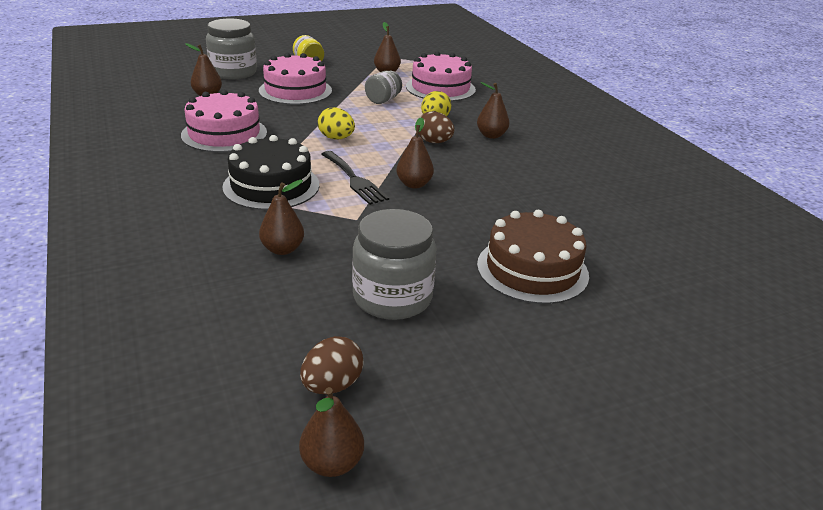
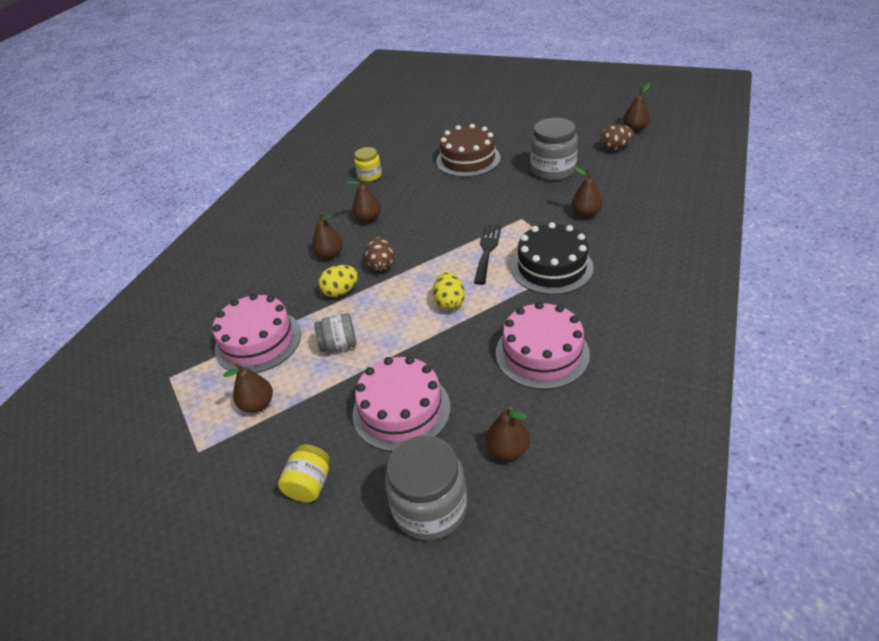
camera: 130 degrees left, 10 degrees up
brown pear [396,117,434,189] -> brown pear moved to [346,177,381,223]
none -> yellow jar [354,147,382,182]

